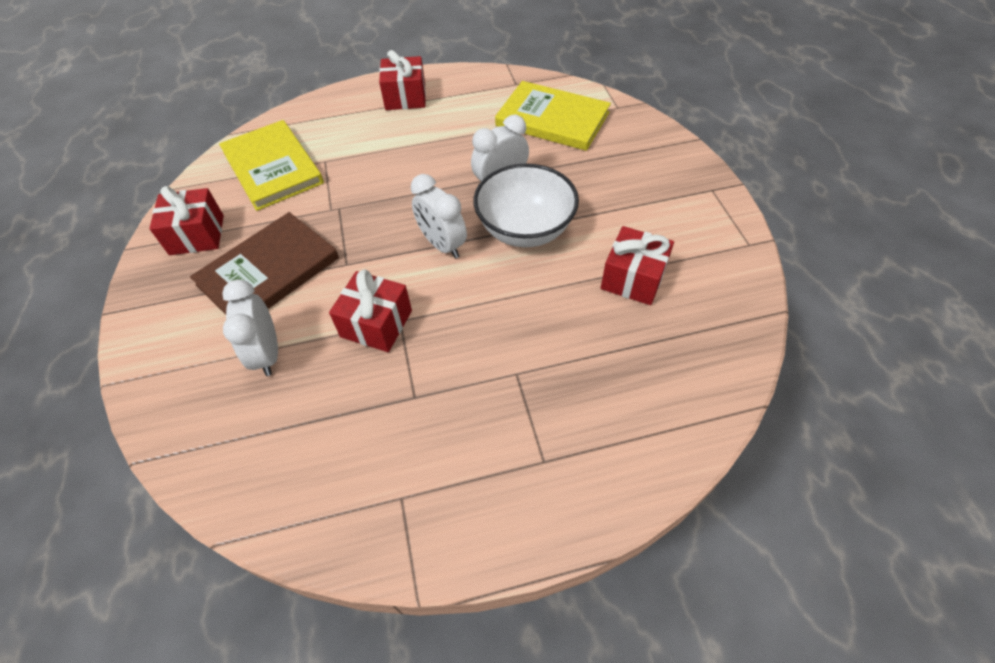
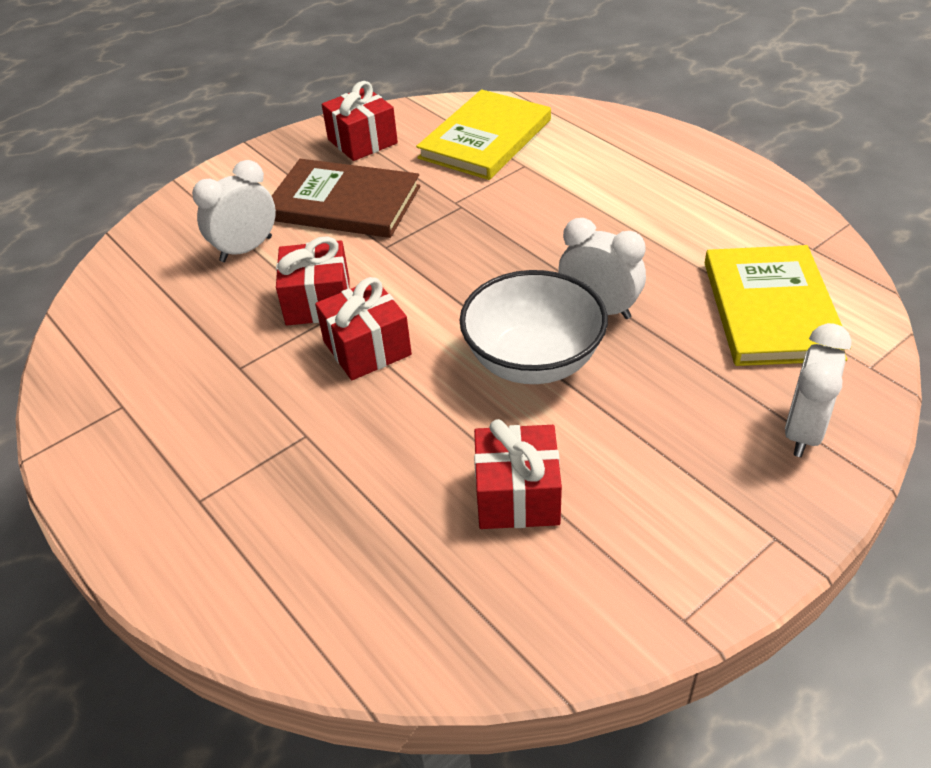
camera: 65 degrees right, 10 degrees down
red gift [379,50,426,110] -> red gift moved to [315,277,412,380]
white clock [411,174,467,259] -> white clock moved to [785,323,852,457]

